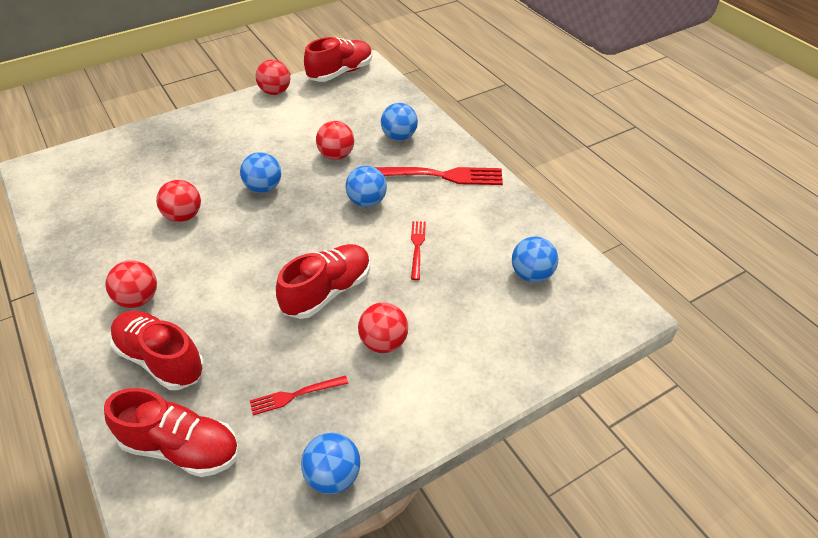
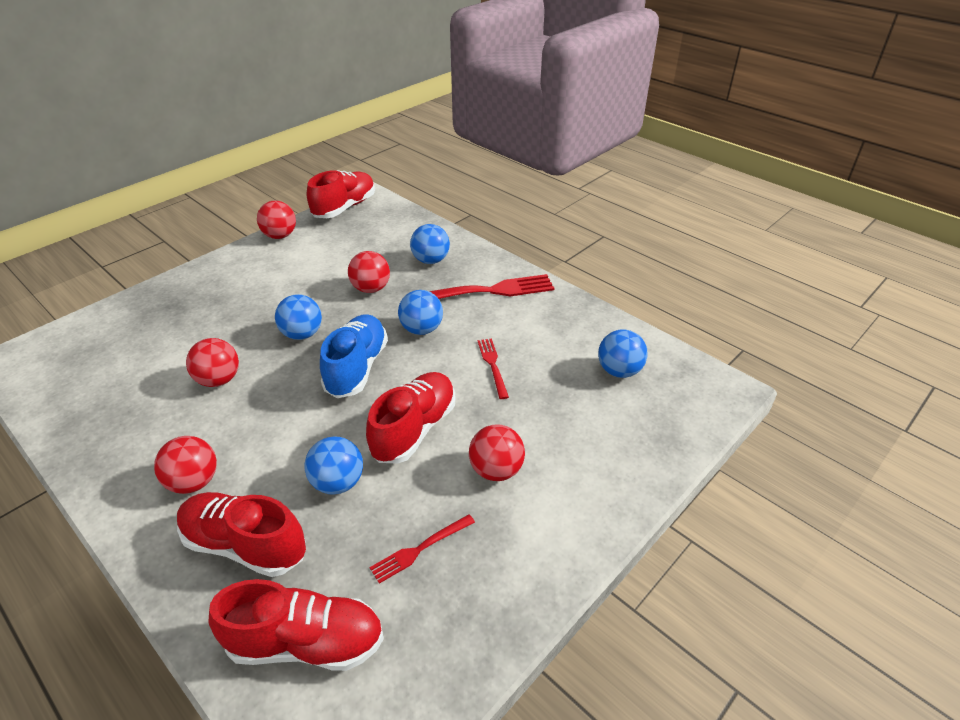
camera: 15 degrees left, 5 degrees down
blue ball [301,433,360,494] -> blue ball moved to [305,436,363,495]
none -> blue shoe [320,314,388,398]

